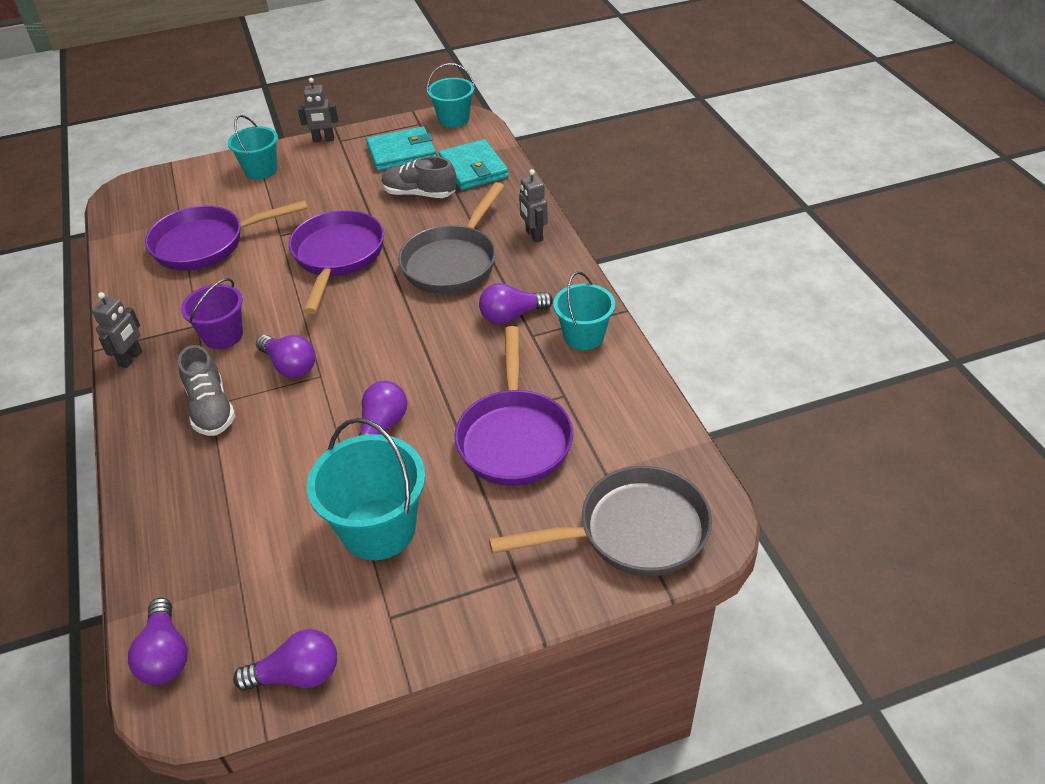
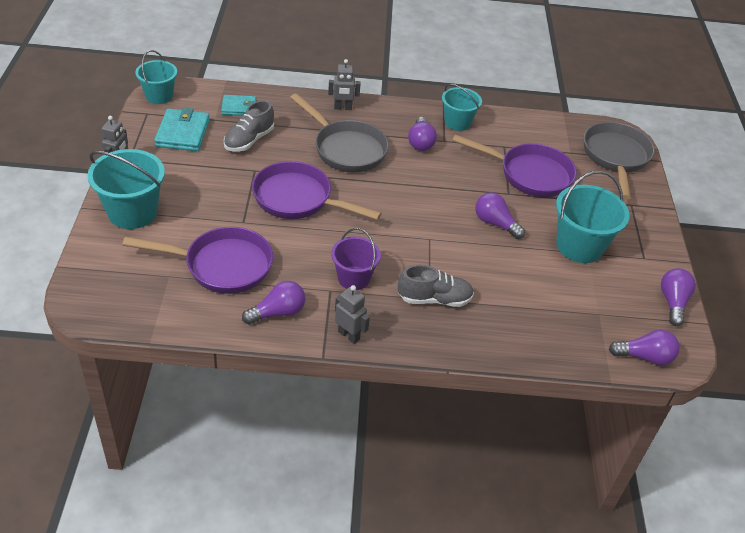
camera: 75 degrees left, 0 degrees up
purple pan [145,200,308,270] -> purple pan turned 90 degrees counterclockwise [122,227,273,294]
turquoise bucket [228,115,278,179] -> turquoise bucket [87,149,165,229], size x1.55
purple light bulb [256,335,315,378] -> purple light bulb moved to [242,281,305,325]
turquoise wallet [439,139,509,190] -> turquoise wallet [221,95,257,116], size x0.64

